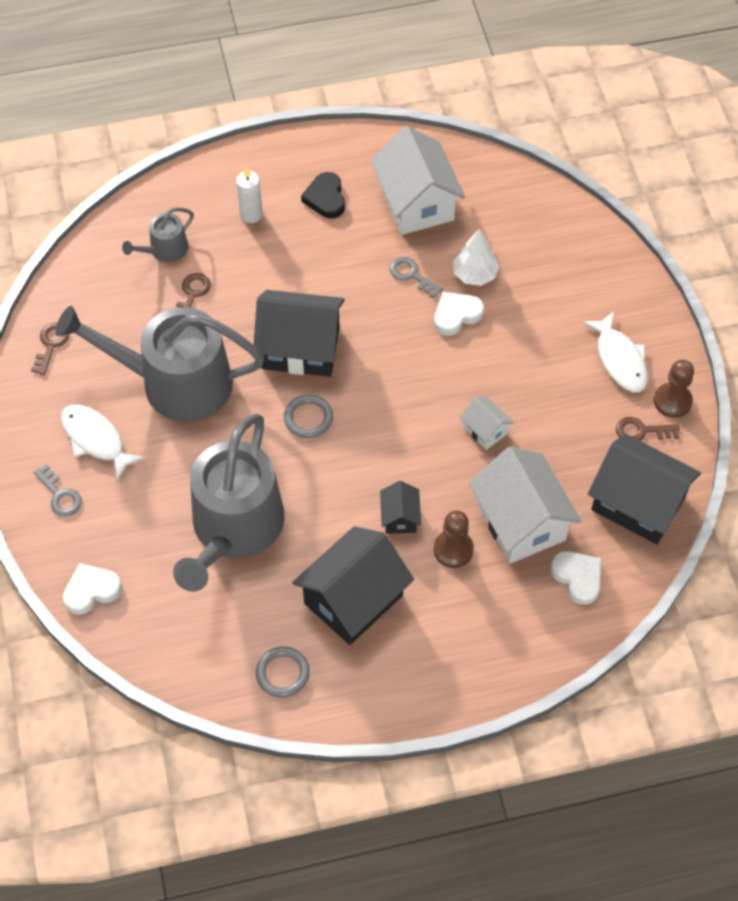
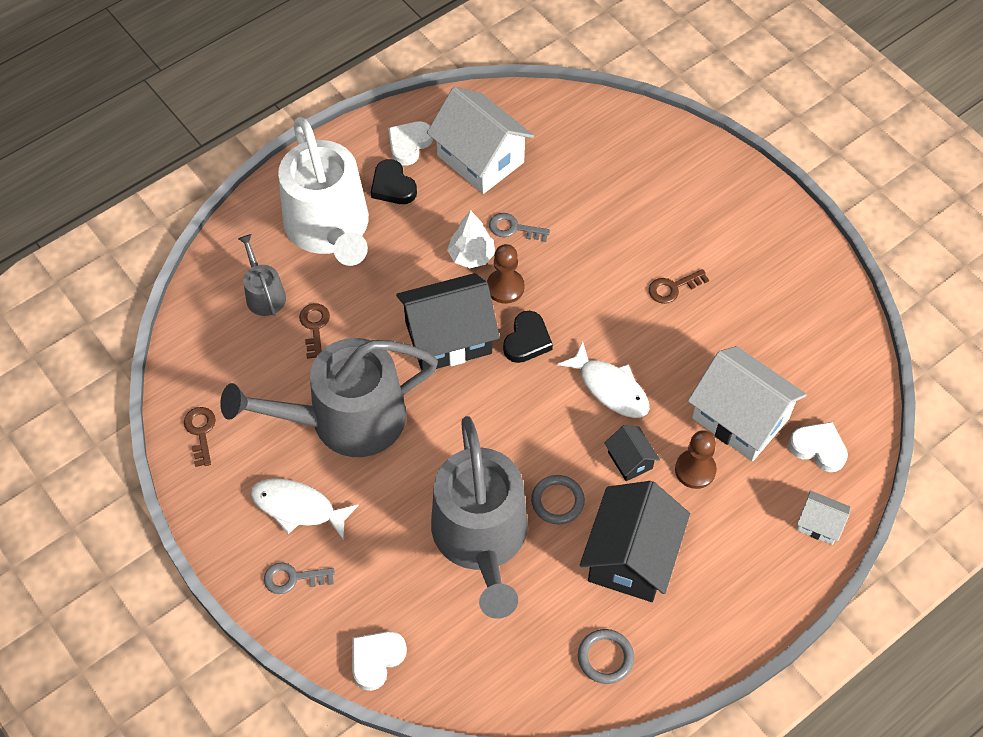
camera: 25 degrees left, 0 degrees up
grey key [34,464,82,516] -> grey key turned 150 degrees clockwise [264,562,335,594]
grey watering can [122,207,194,262] -> grey watering can turned 135 degrees clockwise [238,234,286,316]
white candle [236,167,263,223] -> white watering can [278,117,369,266]
grey ring [284,395,333,438] -> grey ring moved to [531,475,585,524]
white heart [434,292,484,336] -> white heart moved to [388,121,433,166]
white tree [453,229,499,286] -> white tree moved to [447,210,495,268]
white house [460,397,514,450] -> white house moved to [797,490,851,545]
white fish [582,312,648,392] -> white fish moved to [557,341,649,418]
black house [588,434,701,544] -> none
brown key [616,417,680,441] -> brown key moved to [649,269,709,304]
brown pawn [654,360,694,418] -> brown pawn moved to [487,244,525,304]
none -> black heart [503,311,553,363]

